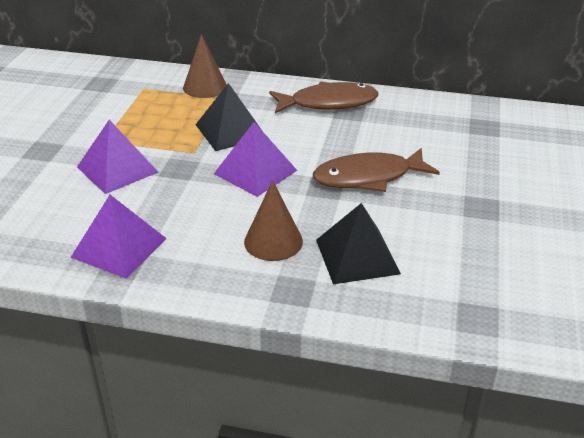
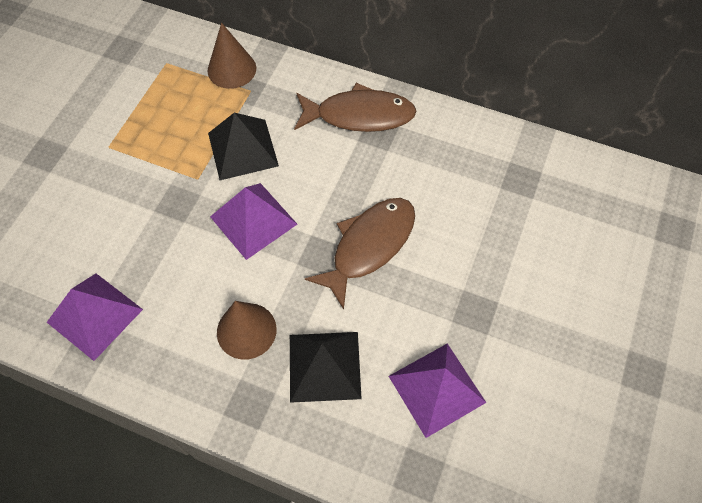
camera: 10 degrees right, 25 degrees up
purple pyramid [77,120,158,194] -> purple pyramid moved to [389,343,486,438]
brown fish [313,148,440,192] -> brown fish turned 135 degrees clockwise [305,198,415,309]

